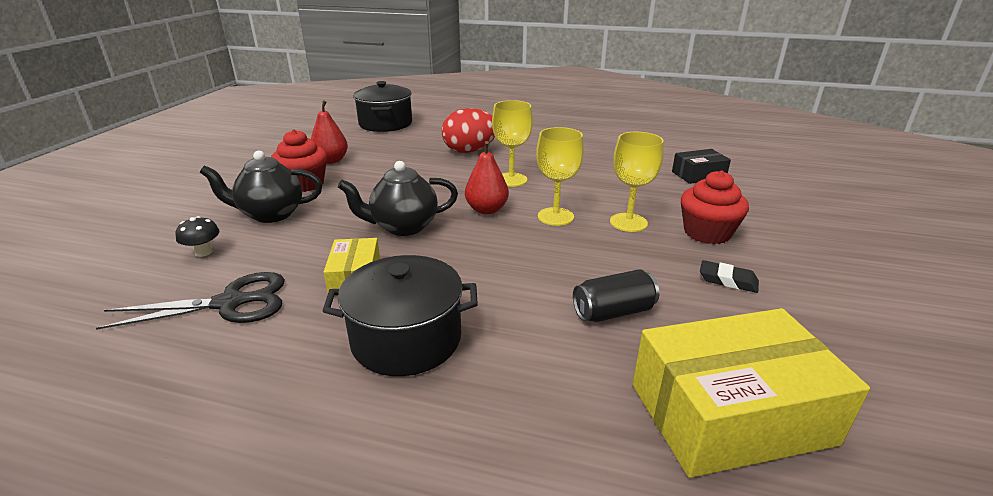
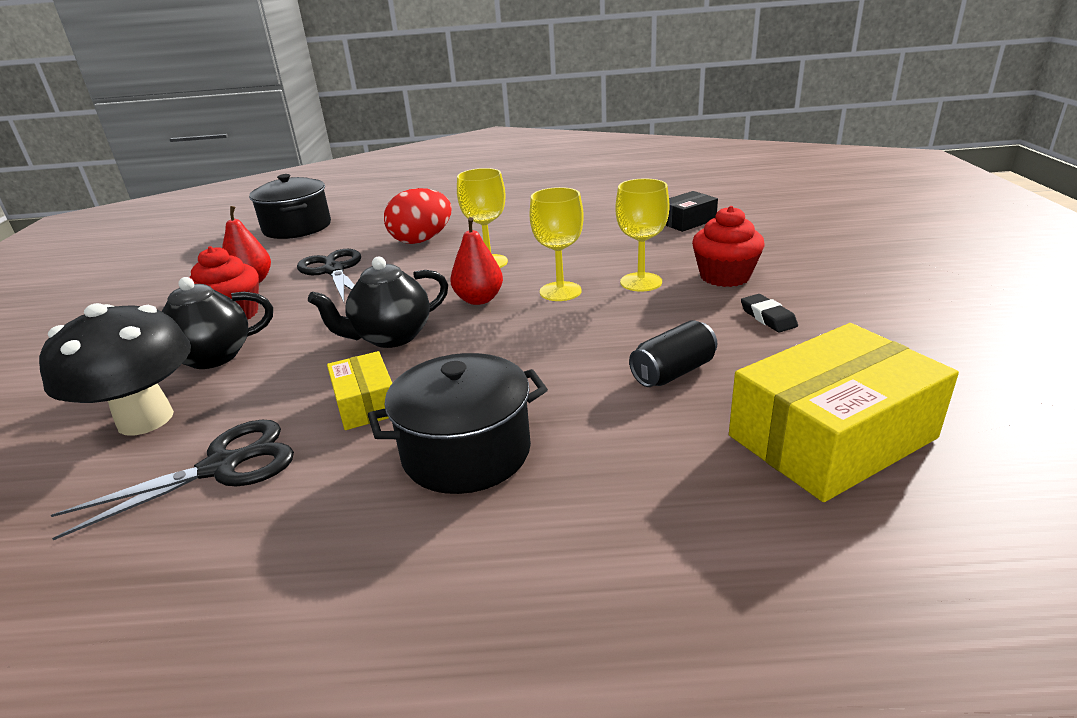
camera: 15 degrees left, 0 degrees up
black mushroom [176,216,220,257] -> black mushroom [39,303,191,436], size x2.46
black eraser [700,260,759,293] -> black eraser turned 60 degrees clockwise [741,294,798,332]
none -> black scissors [297,249,361,302]

